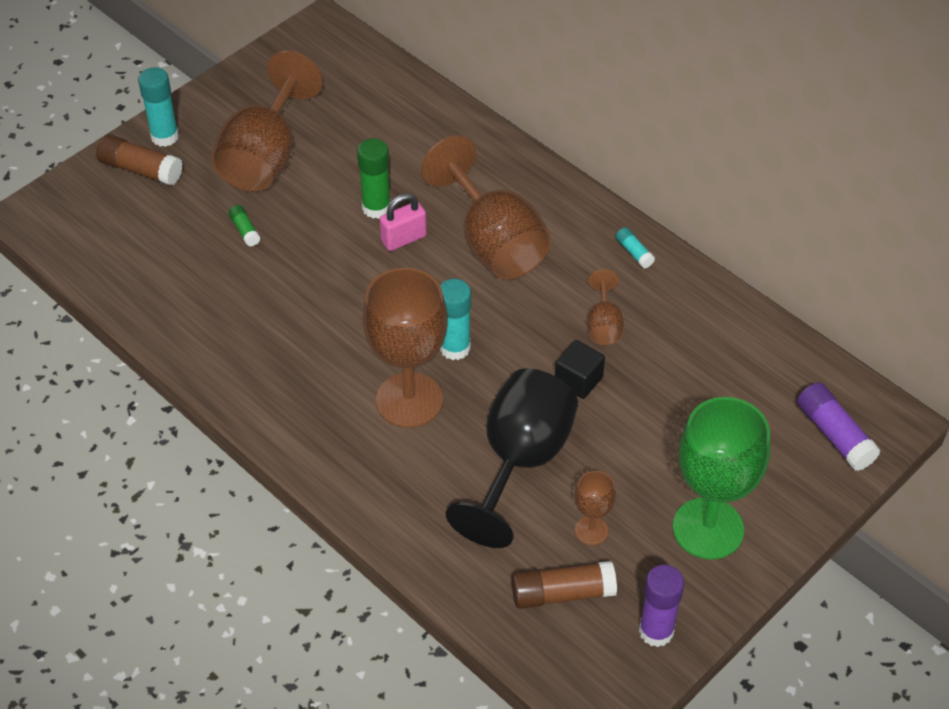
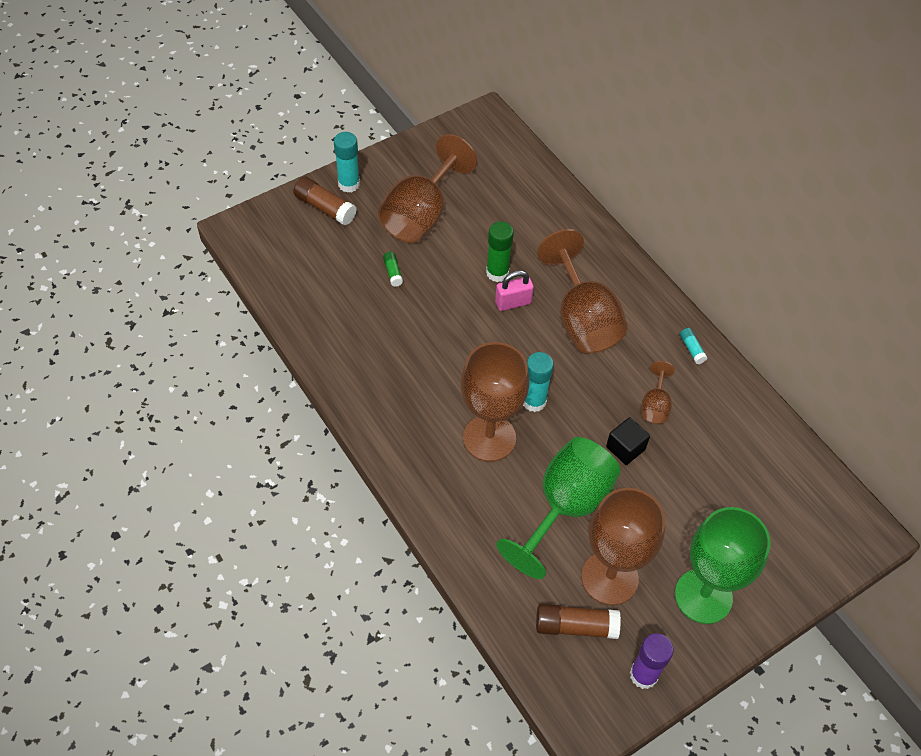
camera: 10 degrees right, 5 degrees up
black goblet [446,368,578,548] -> green goblet [496,437,621,579]
brown goblet [575,471,616,545] -> brown goblet [581,488,665,605], size x2.12
purple glue stick [797,382,881,471] -> none

